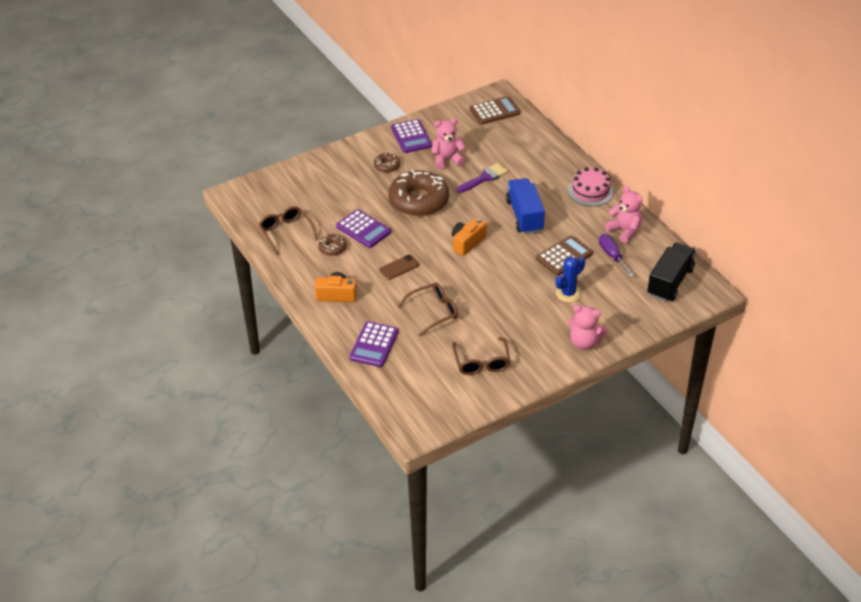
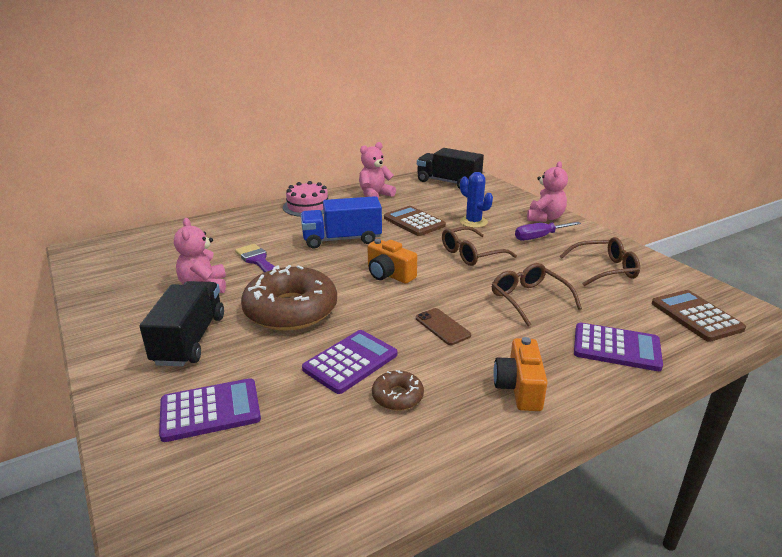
camera: 90 degrees left, 15 degrees down
brown glasses [258,206,318,255] -> brown glasses moved to [442,226,517,266]
brown donut [374,153,400,173] -> black truck [140,281,224,366]
purple calculator [391,119,432,153] -> purple calculator moved to [159,378,261,442]
brown calculator [470,96,520,124] -> brown calculator moved to [652,290,746,342]
purple screwdriver [599,234,634,277] -> purple screwdriver moved to [515,222,581,241]

